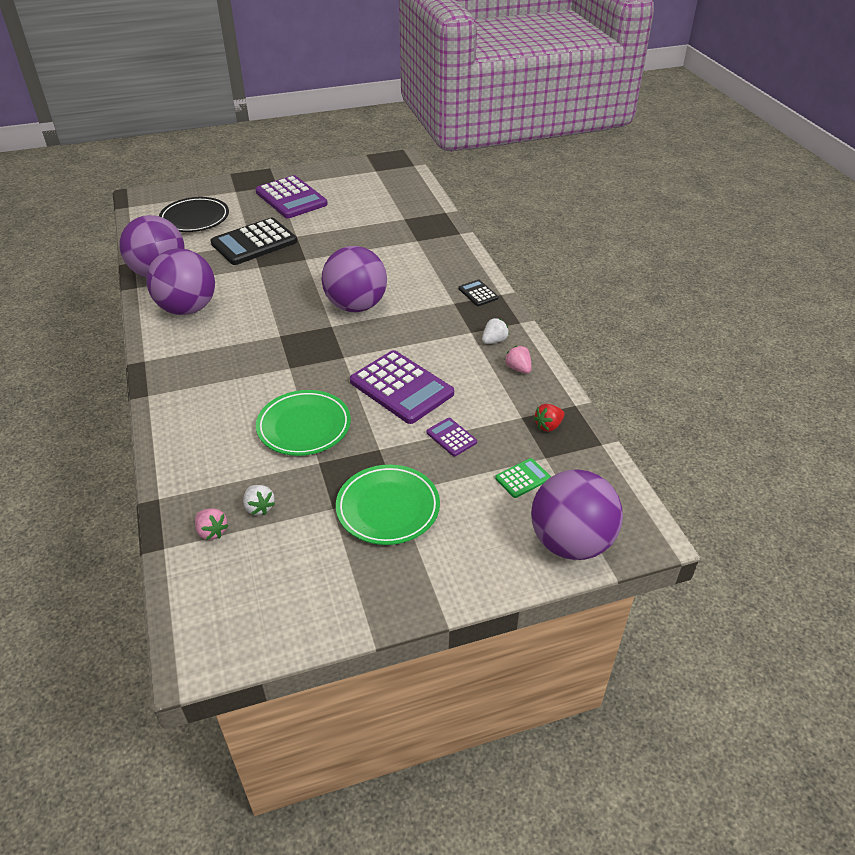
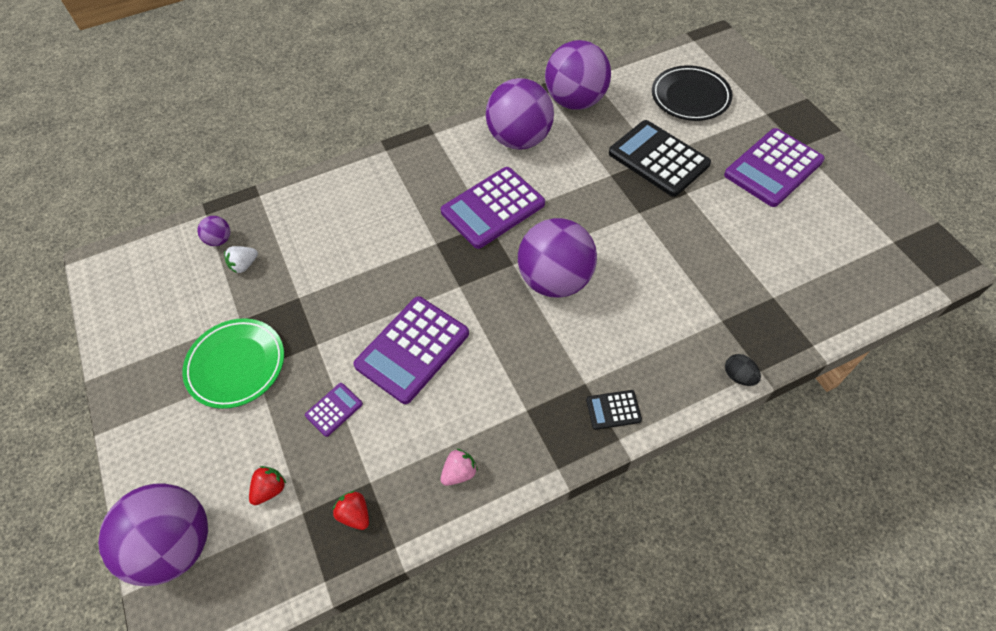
camera: 85 degrees right, 15 degrees up
pink strawberry [195,508,229,540] -> purple ball [197,216,230,246]
green plate [256,390,351,456] -> none
black calculator [459,280,498,306] -> black calculator turned 150 degrees counterclockwise [586,390,642,430]
white strawberry [482,318,509,344] -> none
green calculator [495,458,551,498] -> red strawberry [249,466,286,505]
none -> purple calculator [441,167,545,249]
none -> black egg [725,354,761,386]

